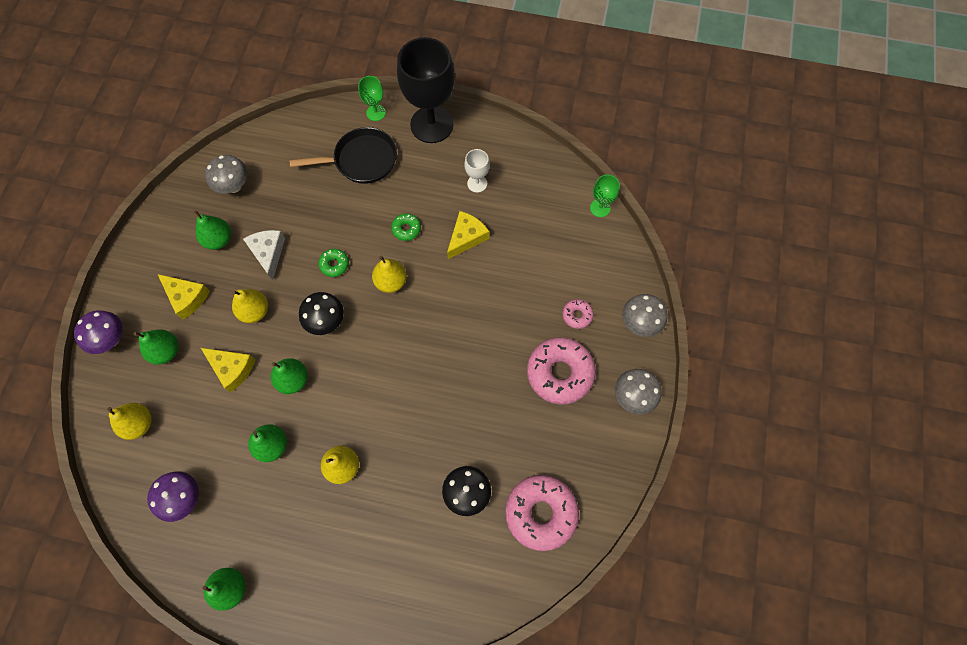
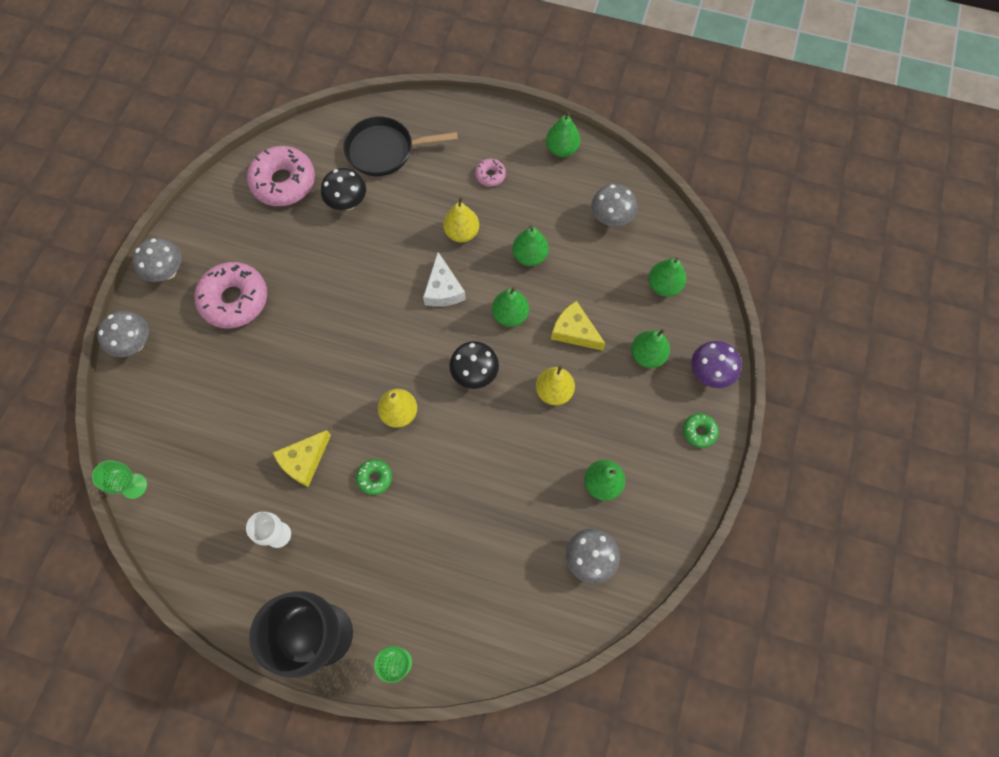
camera: 175 degrees left, 0 degrees up
yellow pear [107,403,152,440] -> green pear [649,257,686,297]
purple mushroom [147,471,199,522] -> grey mushroom [591,184,637,227]
yellow cheese [158,274,210,319] -> none
white cheese [243,230,285,281] -> white cheese moved to [423,252,466,307]
black pan [289,127,397,184] -> black pan moved to [343,117,458,176]
green donut [318,249,349,277] -> green donut moved to [683,413,719,448]
pink donut [562,299,594,329] -> pink donut moved to [475,159,506,187]

